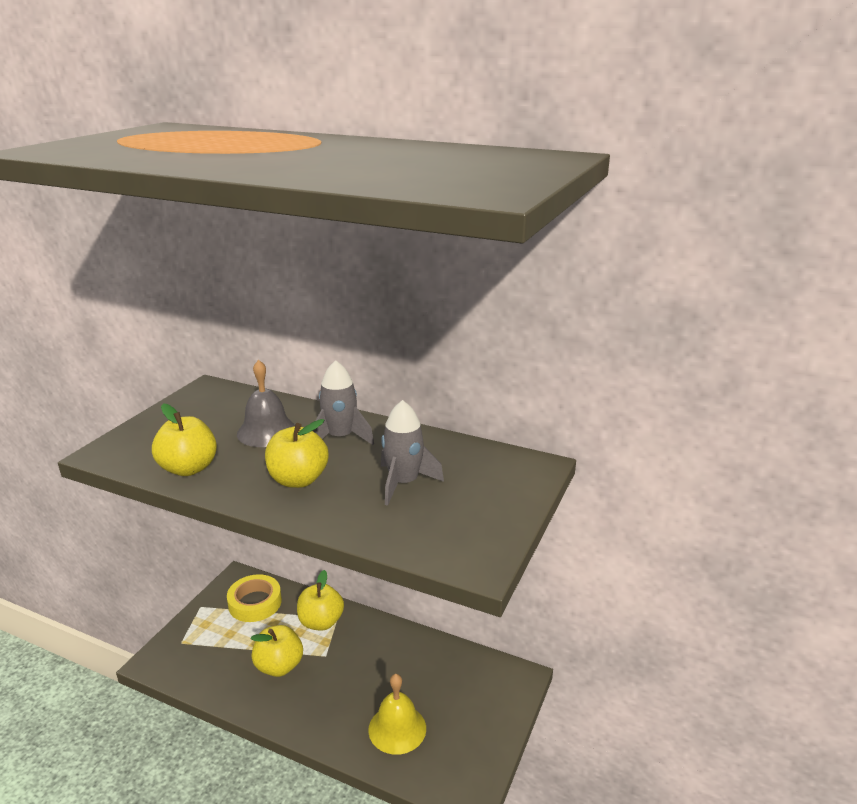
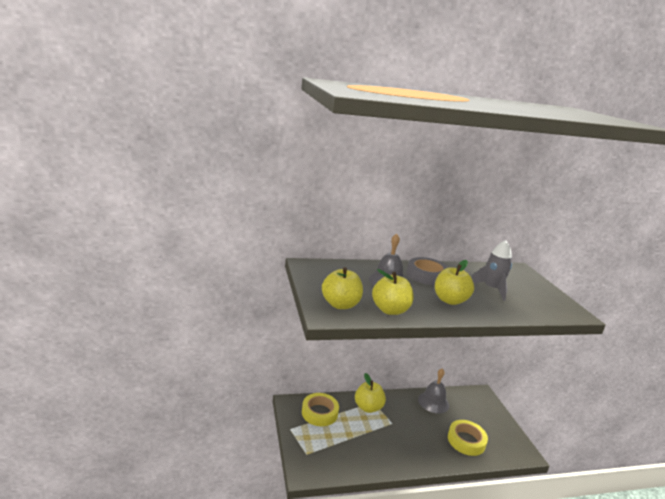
camera: 40 degrees left, 5 degrees down
yellow apple [251,625,303,677] -> yellow apple moved to [322,267,363,309]
grey rocket [313,360,374,445] -> grey tape [407,257,448,285]
yellow bell [368,674,426,755] -> yellow tape [448,420,488,456]
none -> grey bell [418,368,449,414]

